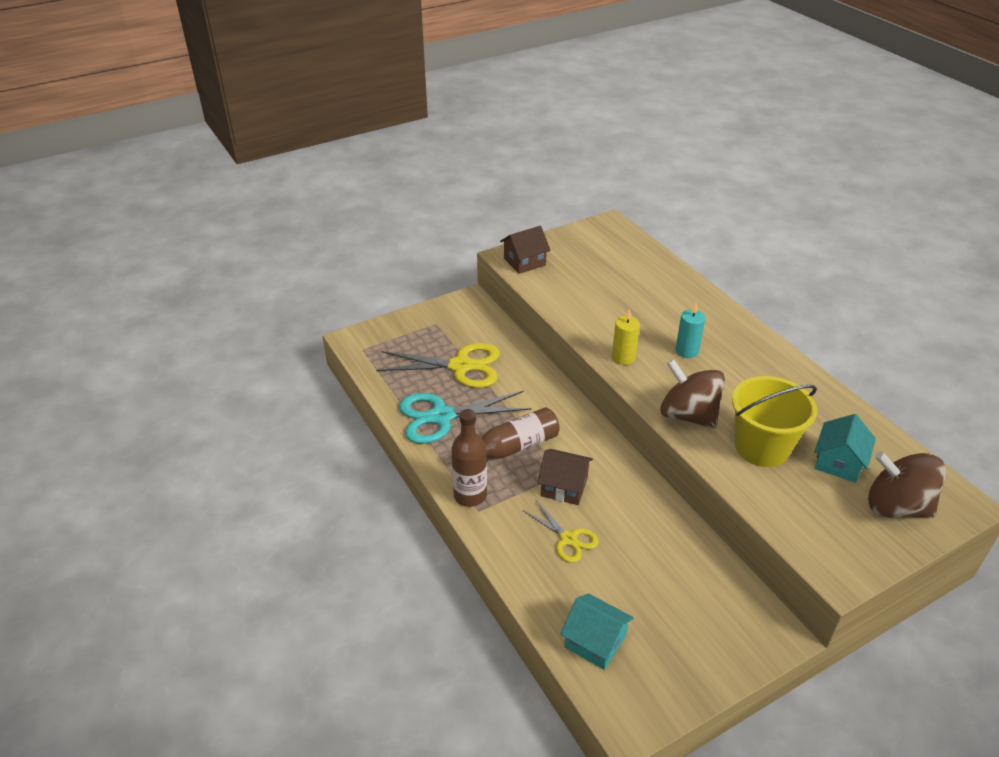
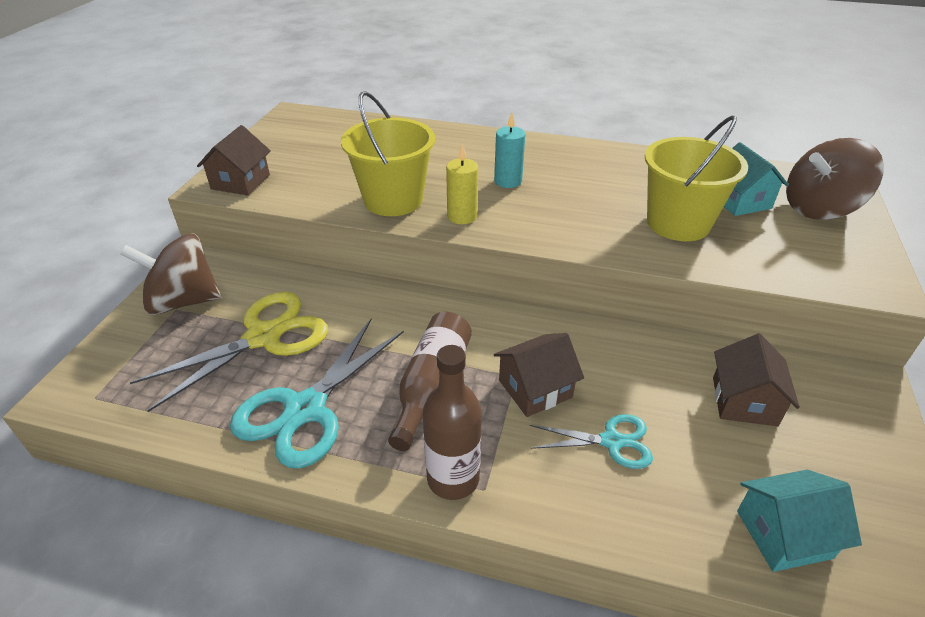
camera: 45 degrees left, 0 degrees up
yellow scissors [523,500,599,563] -> turquoise scissors [530,414,653,469]
brown spinning top [660,359,725,428] -> brown spinning top moved to [121,233,221,315]
none -> yellow bucket [341,91,435,216]
none -> brown house [713,334,800,426]

